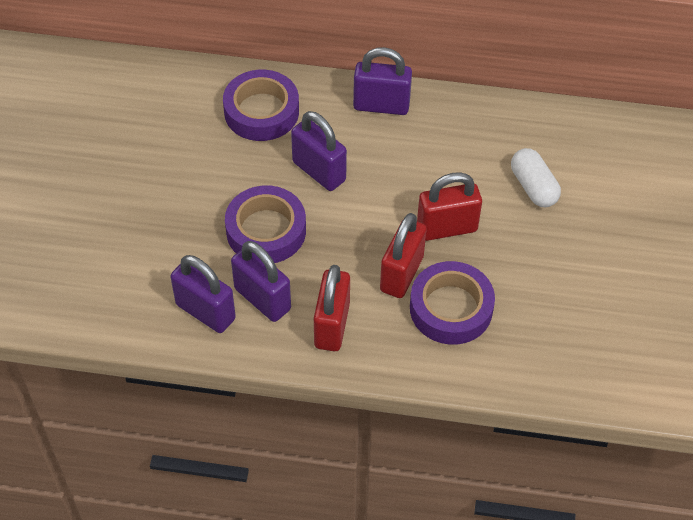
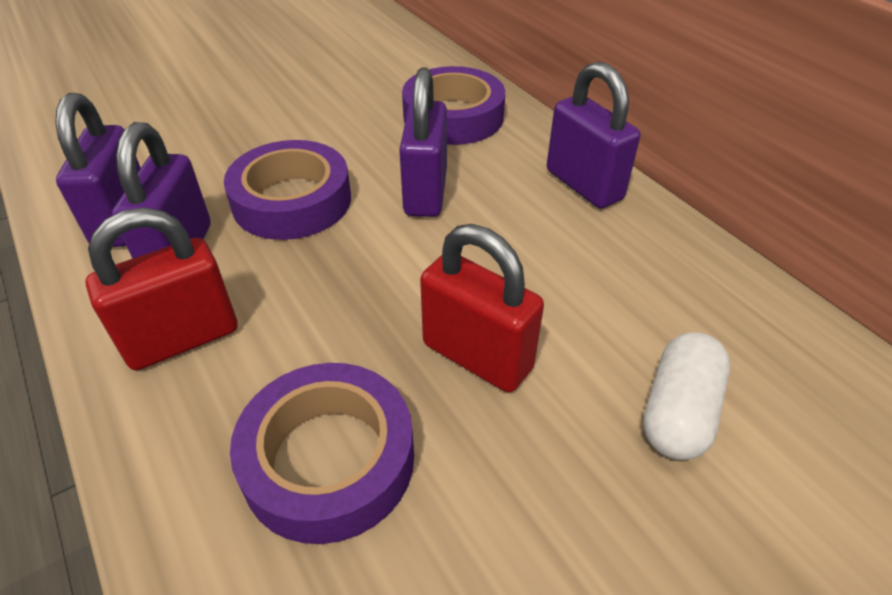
camera: 50 degrees right, 10 degrees down
red padlock [380,213,427,298] -> none

